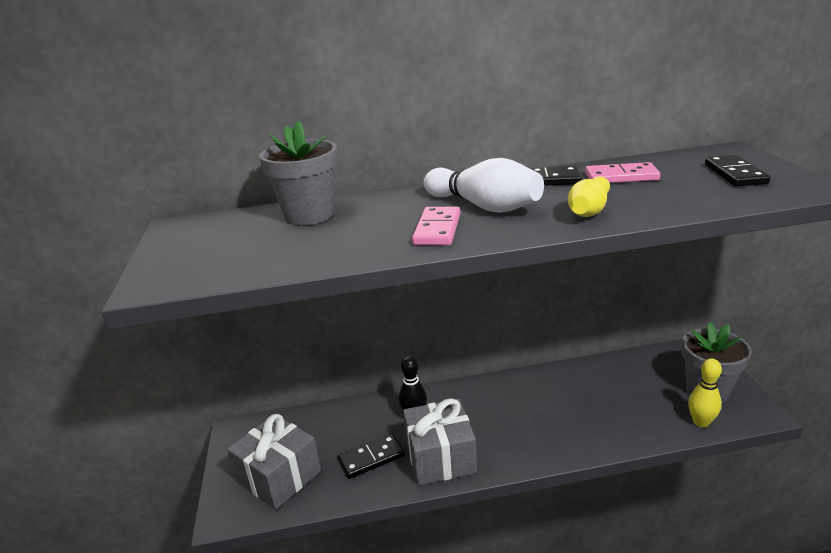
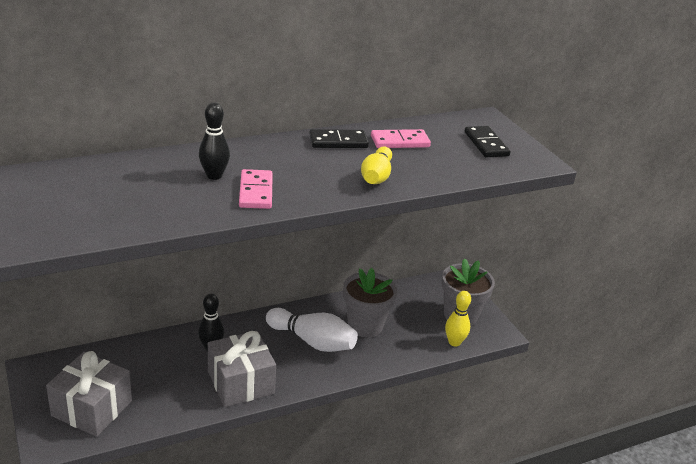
camera: 20 degrees left, 5 degrees up
grey flower pot [259,121,338,225] -> grey flower pot moved to [343,268,397,337]
black domino [338,434,405,479] -> none
white bowling pin [424,158,544,213] -> white bowling pin moved to [266,308,358,352]
none -> black bowling pin [199,102,230,180]

